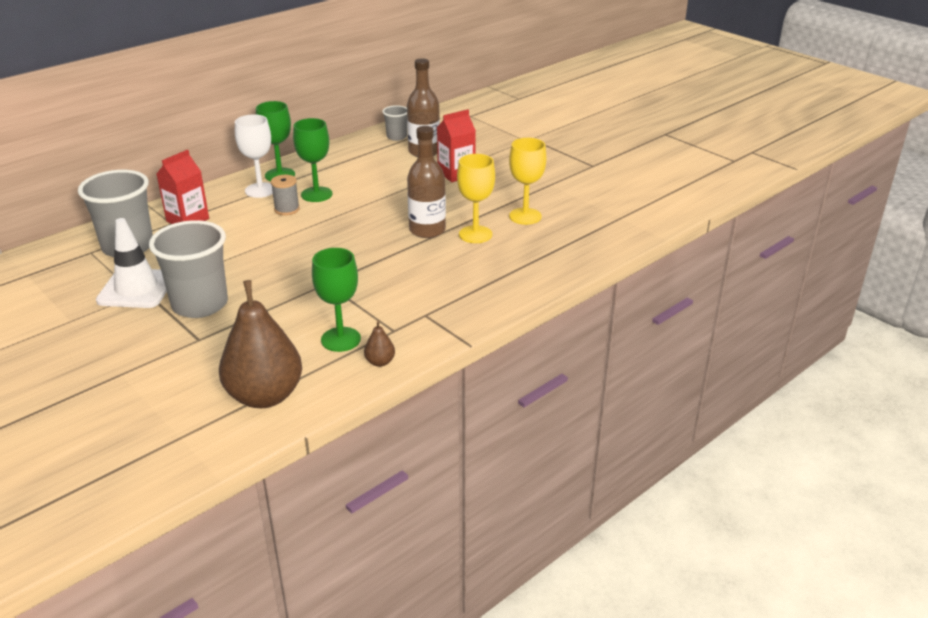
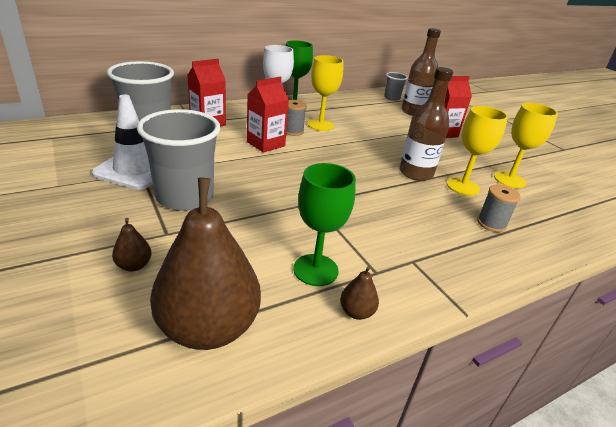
camera: 10 degrees right, 0 degrees up
green goblet [293,118,333,202] -> yellow goblet [308,55,343,131]
none -> brown pear [112,218,152,271]
none -> red carton [247,77,289,153]
none -> grey spool [477,184,521,232]

